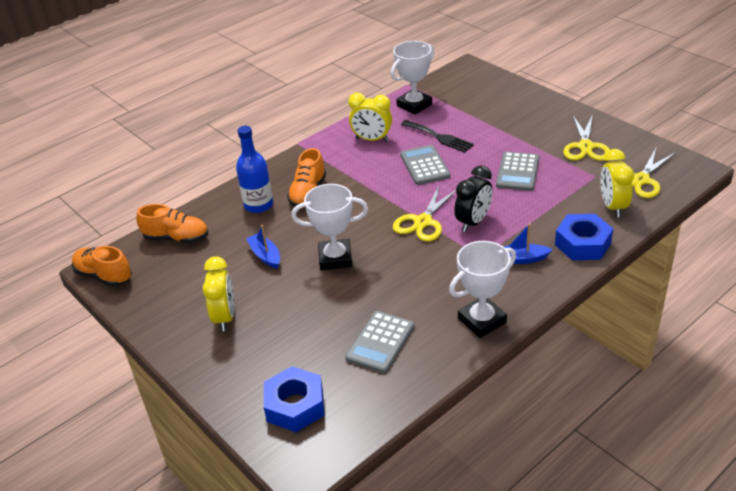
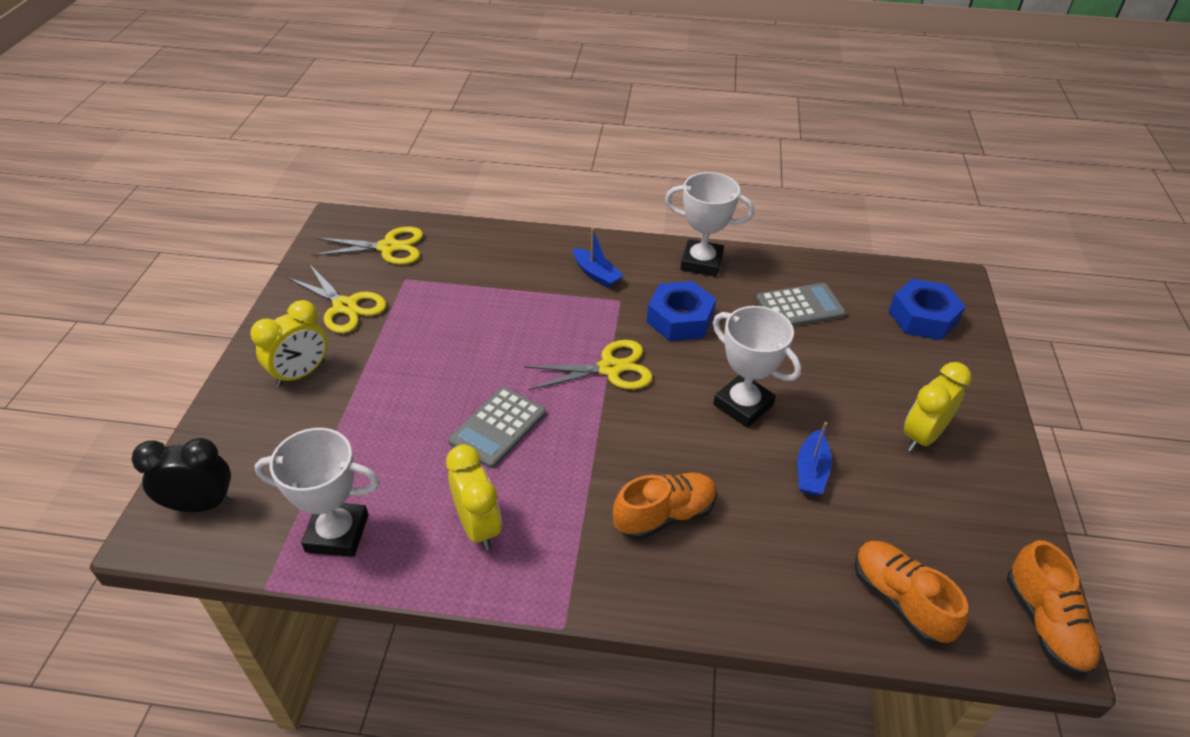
camera: 135 degrees left, 5 degrees up
blue bottle [236,126,273,213] -> none
black fork [401,120,474,153] -> none
black clock [454,165,493,232] -> black clock moved to [131,438,233,512]
grey calculator [496,152,539,191] -> none
blue nut [555,214,613,260] -> blue nut moved to [647,281,716,341]
yellow scissors [563,116,610,161] -> yellow scissors turned 75 degrees clockwise [287,264,386,333]
yellow clock [600,149,634,217] -> yellow clock moved to [250,300,328,387]

